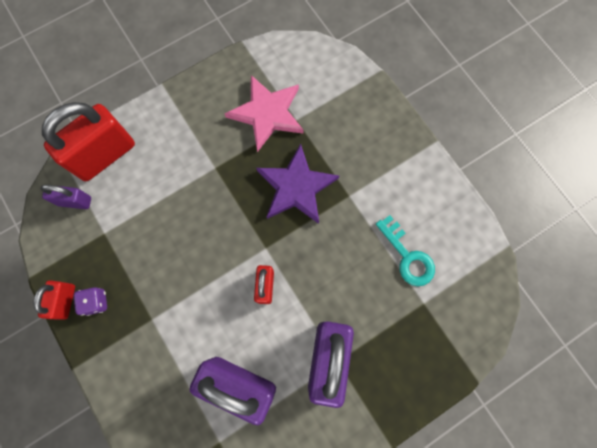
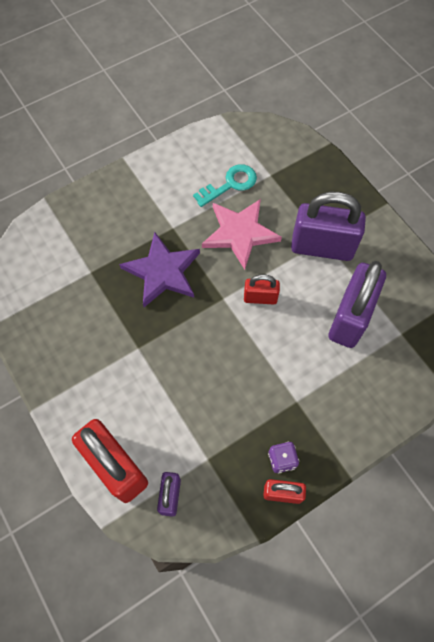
camera: 90 degrees left, 10 degrees down
pink star [224,75,304,152] -> pink star moved to [202,199,282,270]

